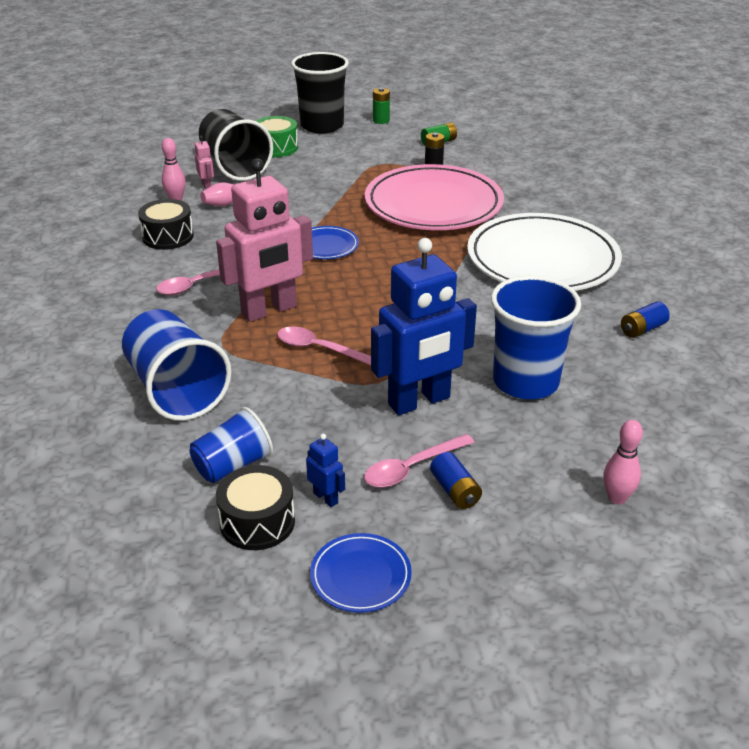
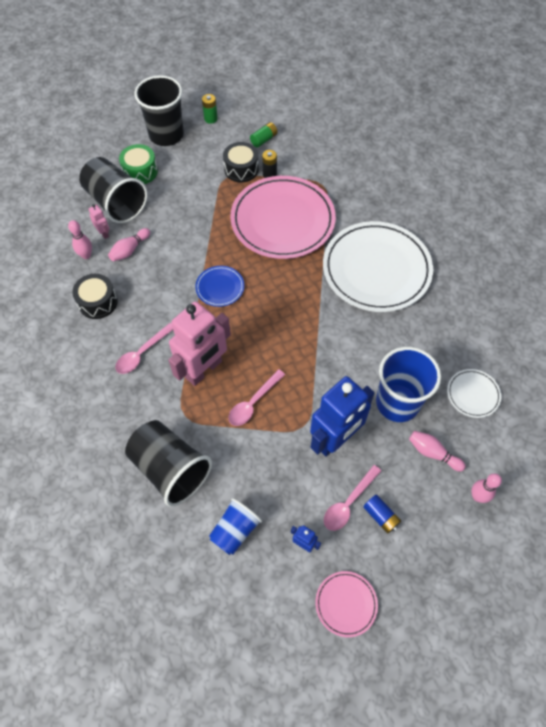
camera: 15 degrees left, 25 degrees up
blue cup [122,309,232,421] -> black cup [125,420,212,506]
black drum [216,465,295,550] -> black drum moved to [223,142,259,183]
pink spoon [277,326,371,365] -> pink spoon turned 60 degrees counterclockwise [228,369,285,426]
blue plate [310,533,412,613] -> pink plate [315,571,378,637]
blue battery [621,301,670,338] -> none
none -> pink bowling pin [409,431,466,472]
none -> white plate [447,369,501,418]

